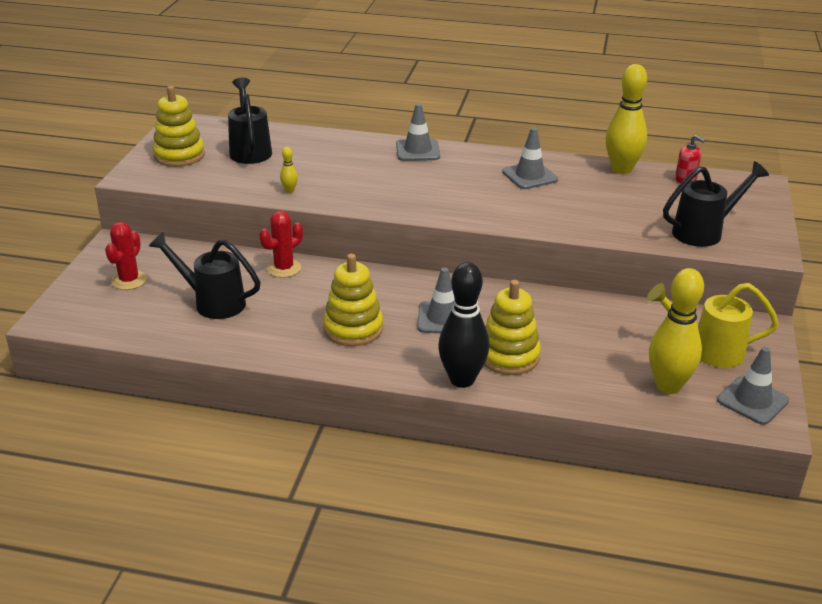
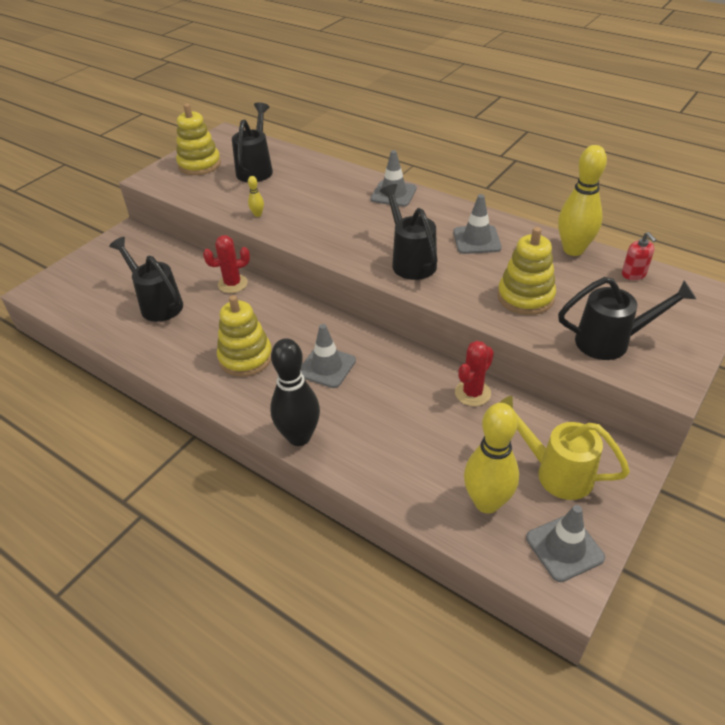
camera: 25 degrees right, 10 degrees up
red cactus [105,222,147,290] -> red cactus moved to [455,341,494,406]
yellow stacking toy [484,280,541,375] -> yellow stacking toy moved to [498,227,556,315]
none -> black watering can [380,184,437,280]

